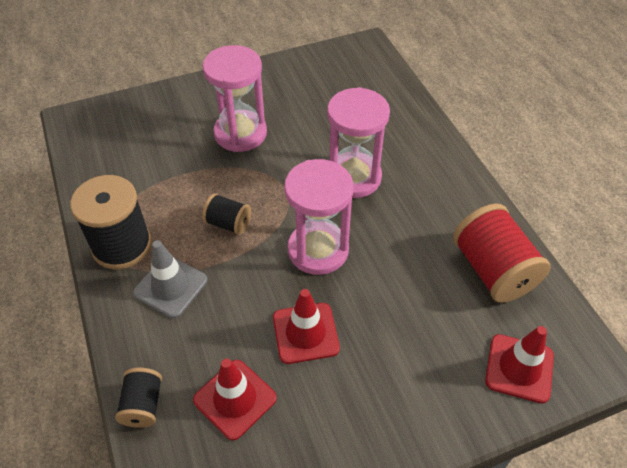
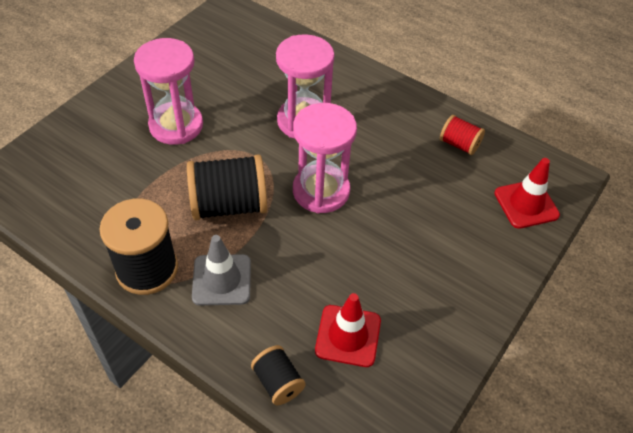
camera: 35 degrees left, 0 degrees up
black spool [202,193,252,235] -> black spool [187,154,267,220], size x1.86
red traffic cone [273,289,340,364] -> none
red spool [453,204,551,303] -> red spool [440,115,485,155], size x0.54

